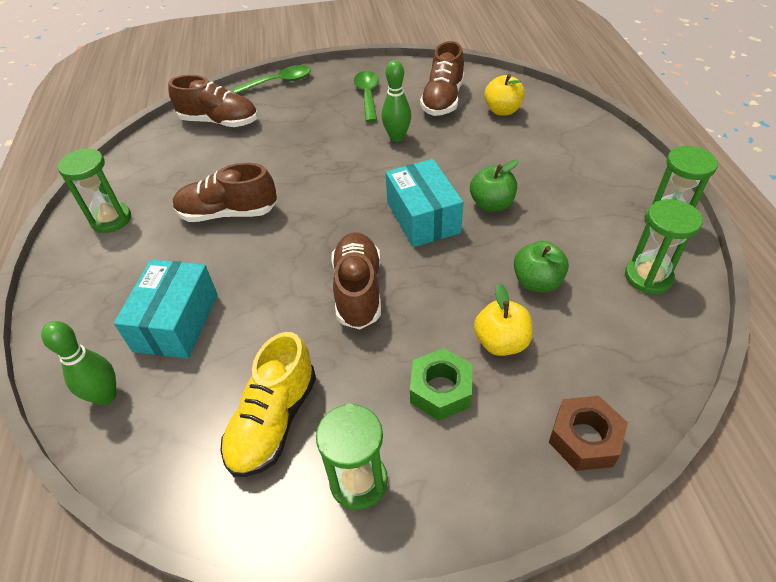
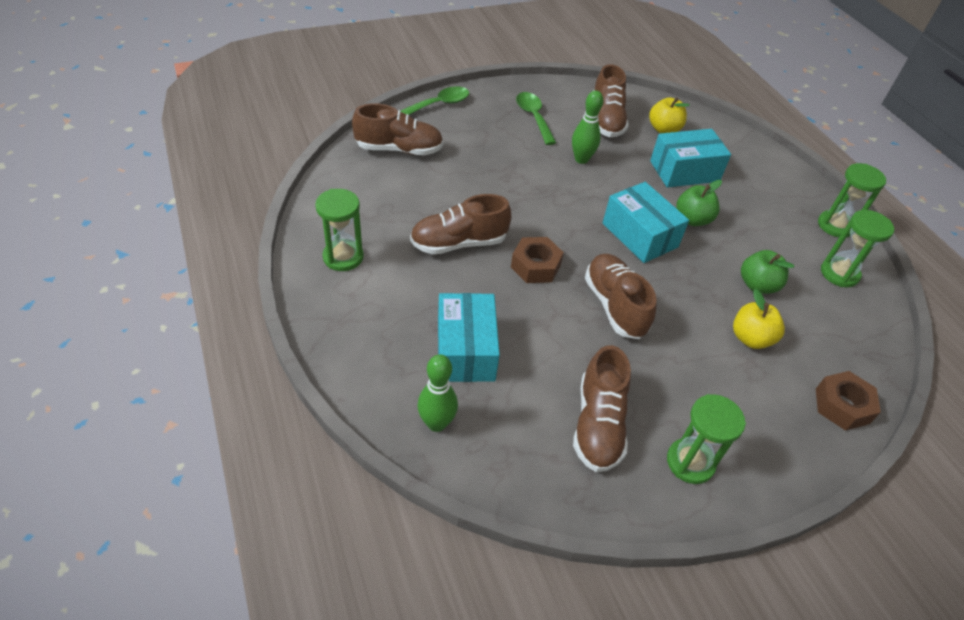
camera: 20 degrees left, 0 degrees up
yellow shoe [220,332,316,477] -> brown shoe [573,345,631,472]
green nut [410,348,473,421] -> none
none -> brown nut [511,237,564,283]
none -> turquoise box [650,129,731,188]

